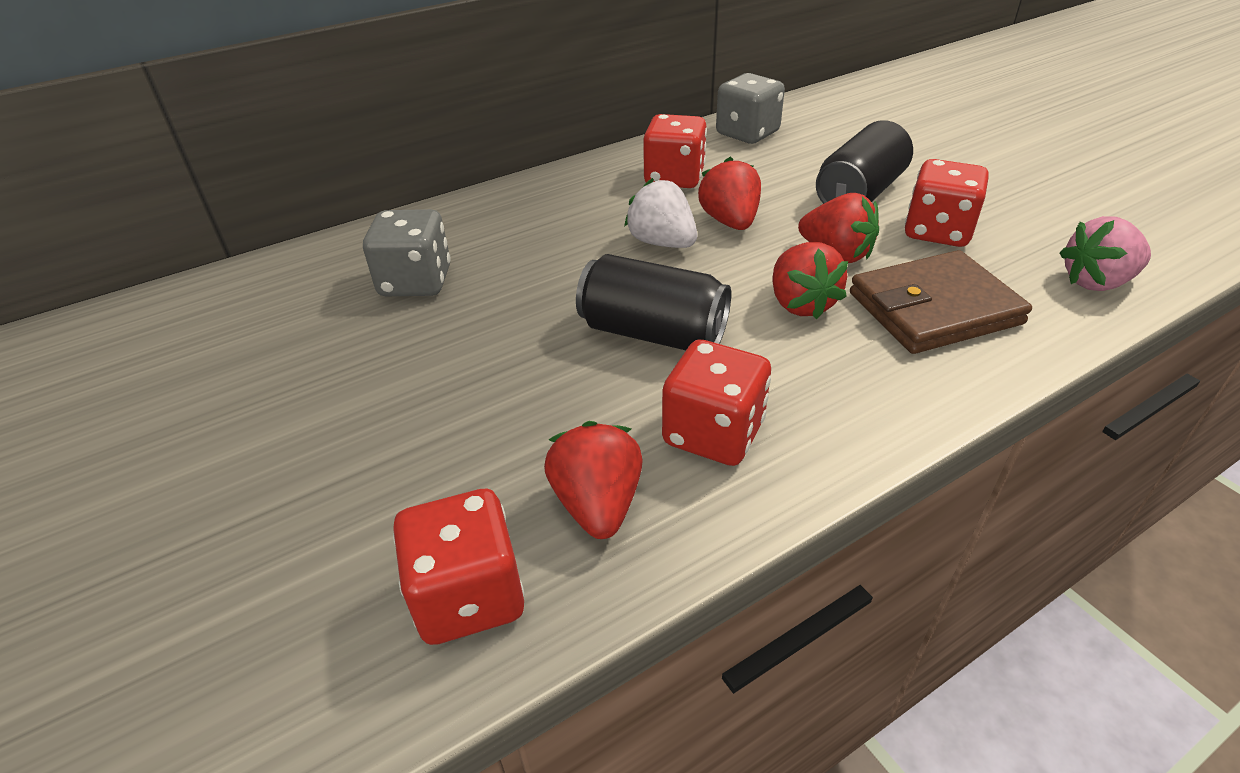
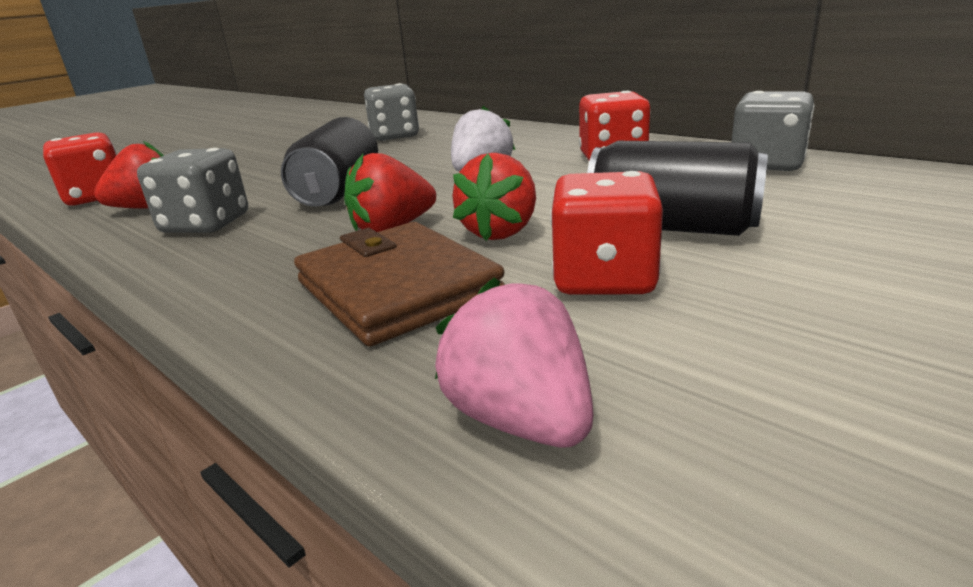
camera: 75 degrees right, 15 degrees down
red dice [662,340,771,466] -> grey dice [137,148,248,233]
red strawberry [698,157,761,230] -> none

